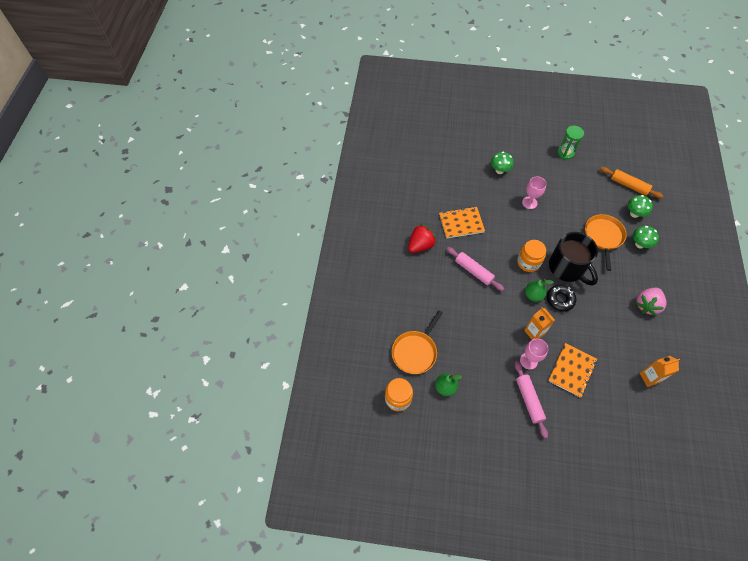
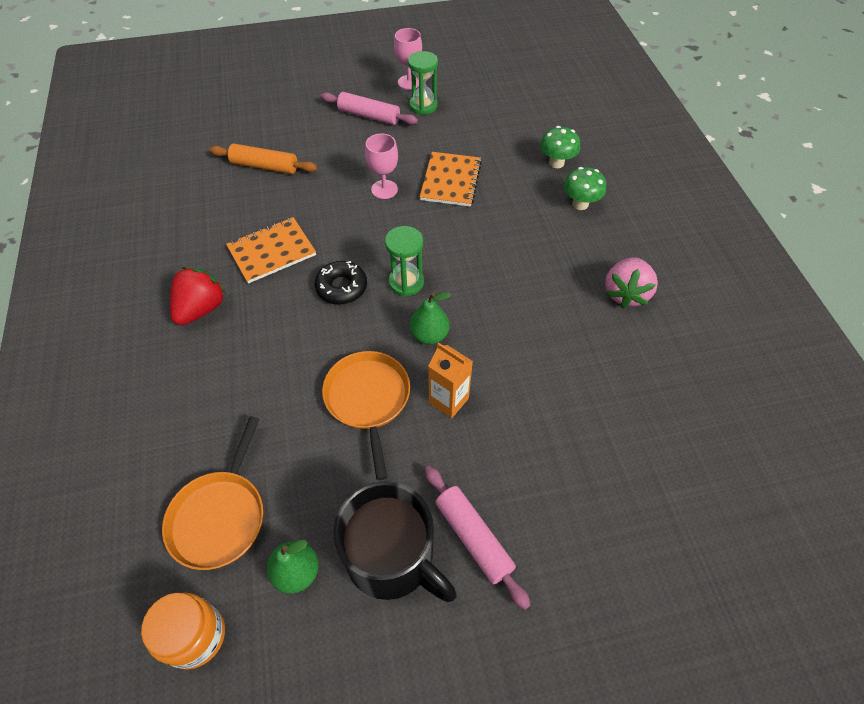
camera: 20 degrees left, 5 degrees down
pink rolling pin [447,247,504,291] -> pink rolling pin moved to [321,92,418,125]
green mushroom [491,152,514,174] -> none
orange jar [517,240,546,272] -> green hourglass [385,226,424,296]
pink goblet [520,338,548,370] -> pink goblet moved to [394,28,422,90]
black donut [547,285,576,312] -> black donut moved to [315,261,367,305]
orange notebook [548,343,597,398] -> orange notebook moved to [420,152,482,207]
black mug [549,232,598,286] -> black mug moved to [333,481,457,602]
orange pan [585,214,627,271] -> orange pan moved to [322,351,410,480]
orange rolling pin [600,167,663,198] -> orange rolling pin moved to [209,144,317,174]
orange carton [640,356,680,387] -> none

